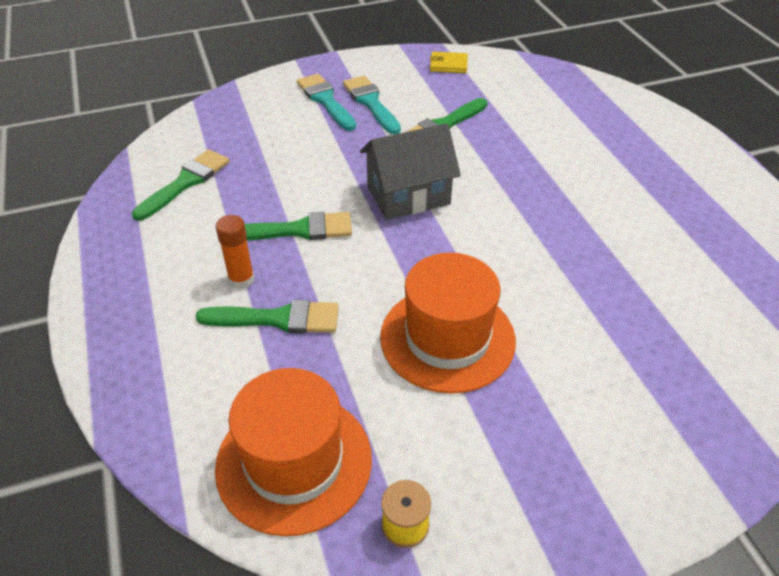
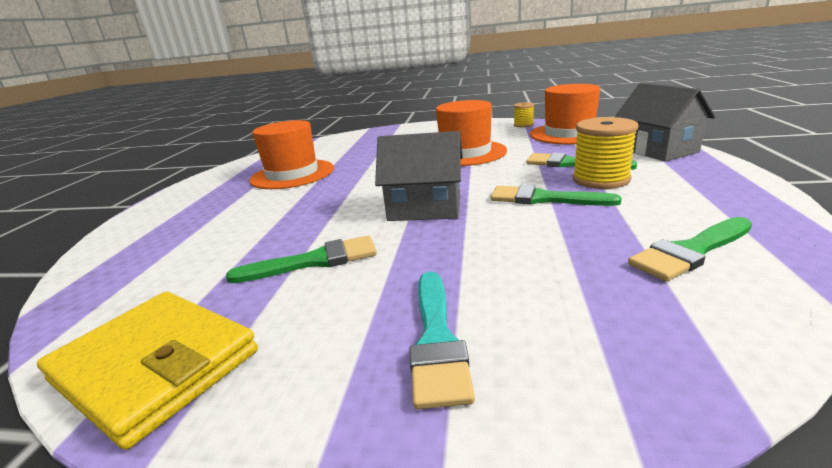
camera: 150 degrees left, 20 degrees down
orange glue stick [216,215,255,289] -> yellow spool [573,117,639,189]
turquoise brush [343,76,401,134] -> none
yellow wallet [430,52,468,73] -> yellow wallet [37,292,258,450], size x2.15
none -> orange hat [249,120,334,189]
none -> grey house [615,83,716,161]

